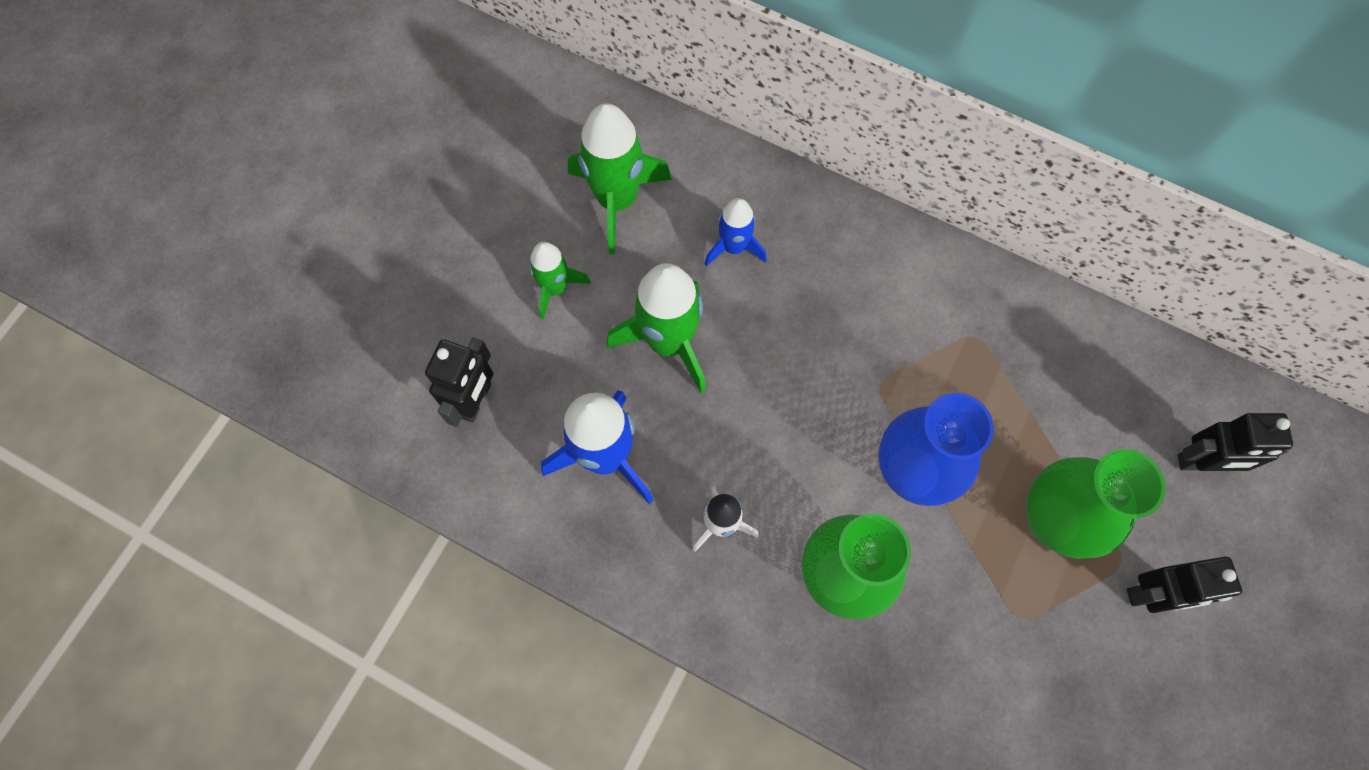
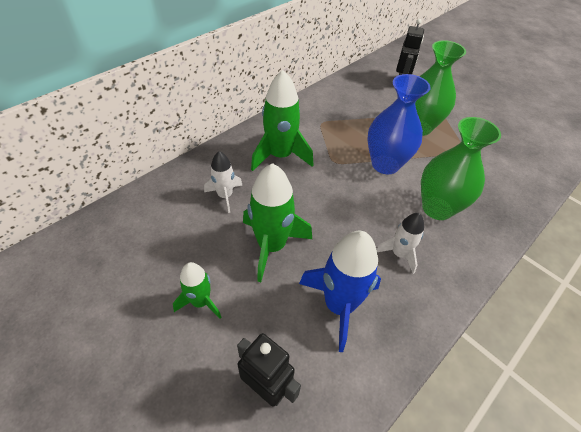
camera: 75 degrees left, 20 degrees down
green rocket [568,103,672,255] -> green rocket moved to [251,70,313,171]
blue rocket [705,198,767,266] -> white rocket [204,151,242,213]
black robot [1127,557,1242,613] -> none

